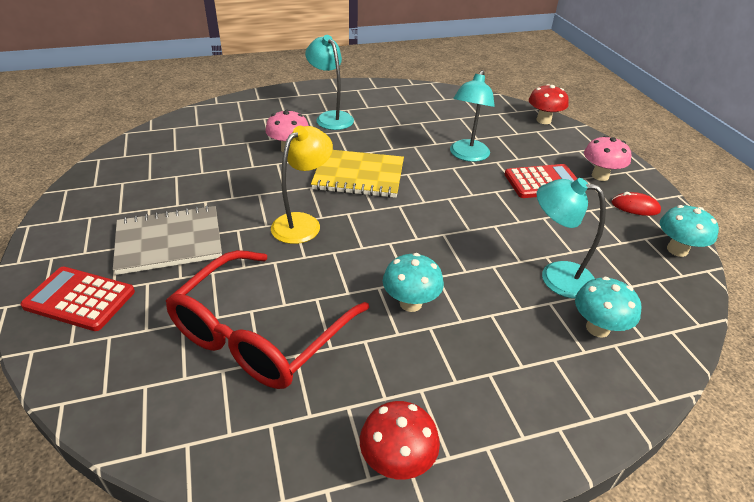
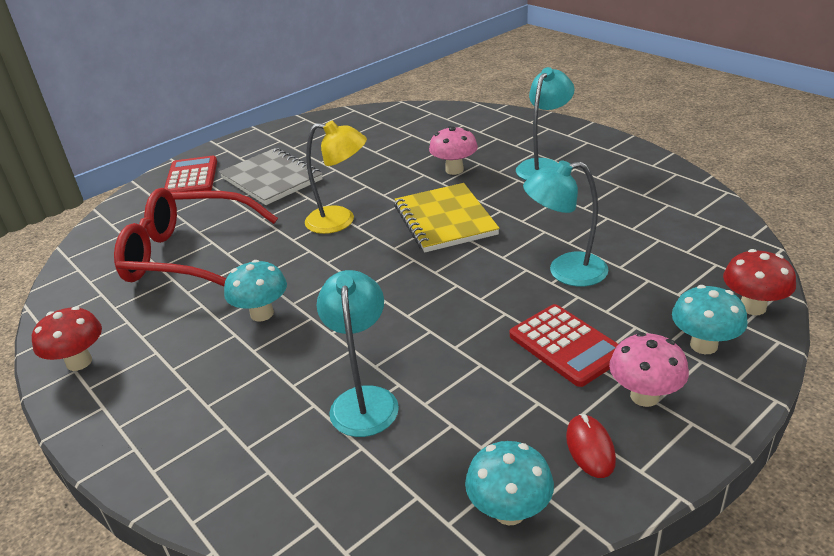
camera: 70 degrees right, 5 degrees down
turquoise mushroom [575,277,641,337] -> turquoise mushroom moved to [672,285,748,354]

